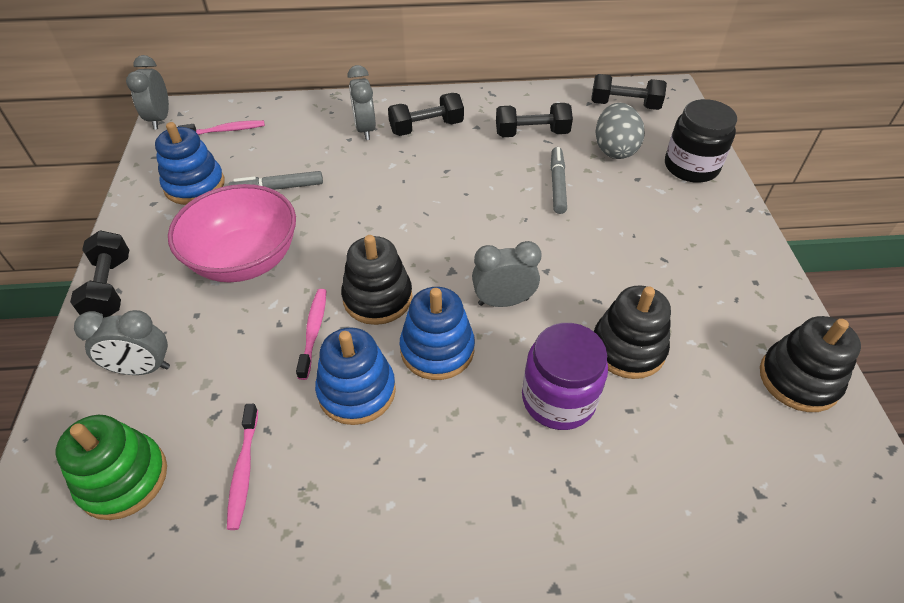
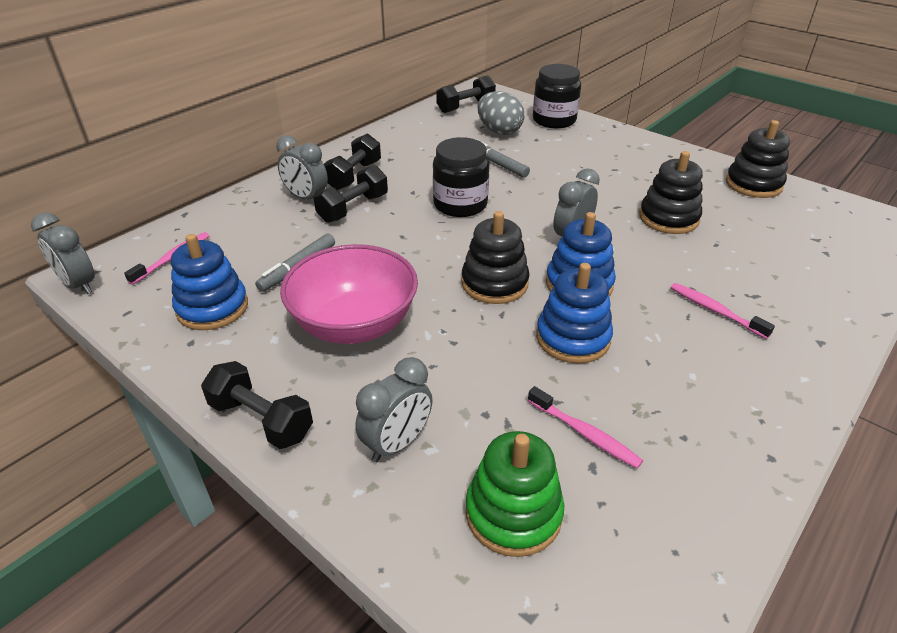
camera: 45 degrees left, 10 degrees down
pink toothbrush [296,289,326,380] -> pink toothbrush moved to [670,283,775,339]
black dumbbell [496,103,573,137] -> black dumbbell moved to [314,165,388,223]
purple jar [522,323,608,430] -> none
none -> black jar [433,137,489,217]

